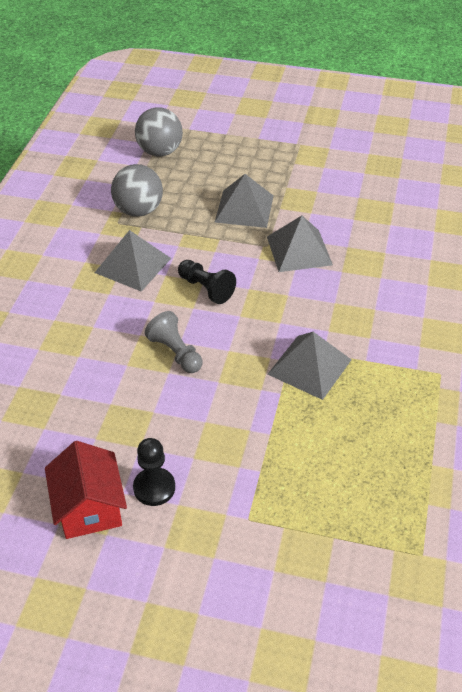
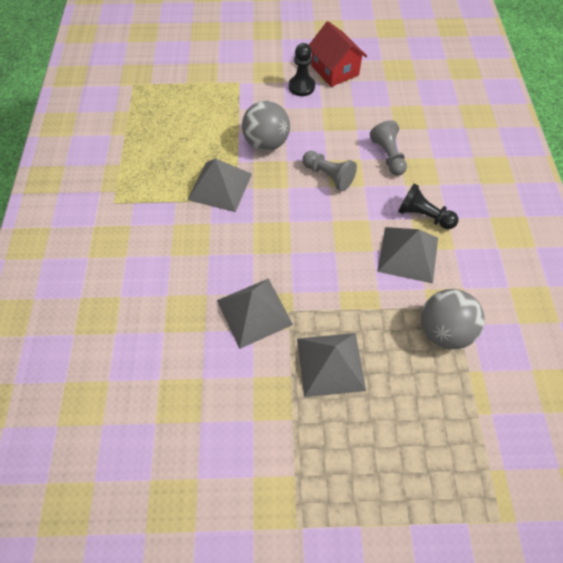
camera: 165 degrees right, 15 degrees up
grey ball [135,107,183,157] -> grey ball moved to [242,101,290,151]
black pawn [178,260,236,304] -> black pawn moved to [398,183,458,229]
none -> grey pawn [370,120,407,176]

